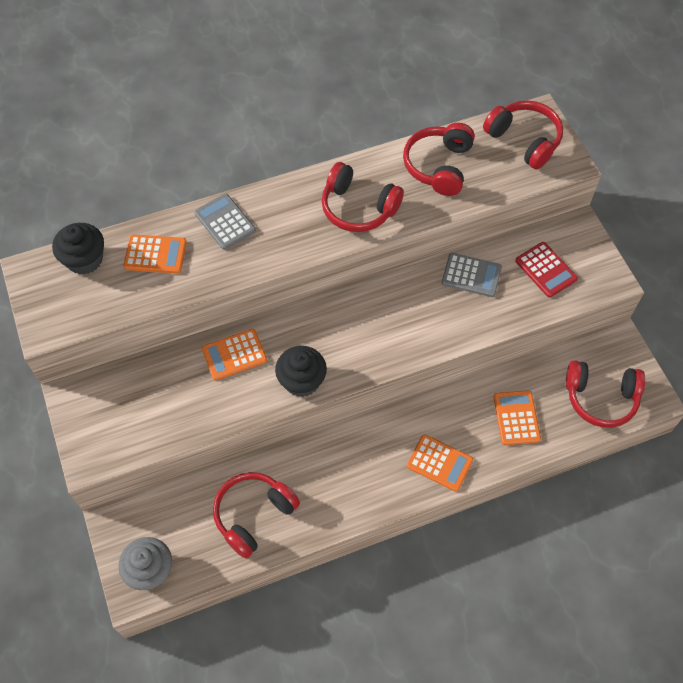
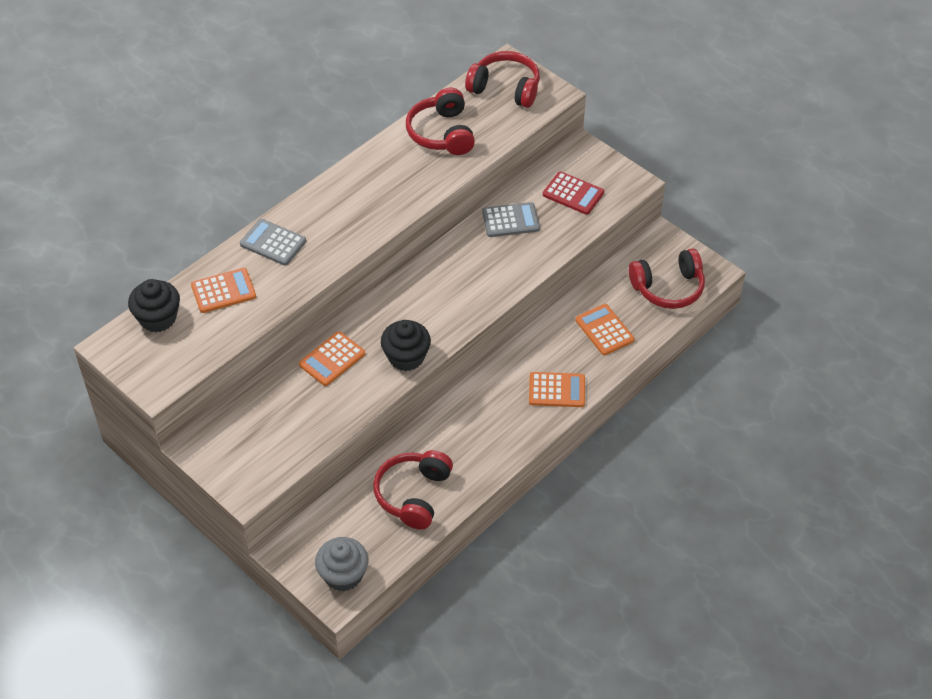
camera: 25 degrees left, 10 degrees down
red headphones [322,162,404,232] -> none

